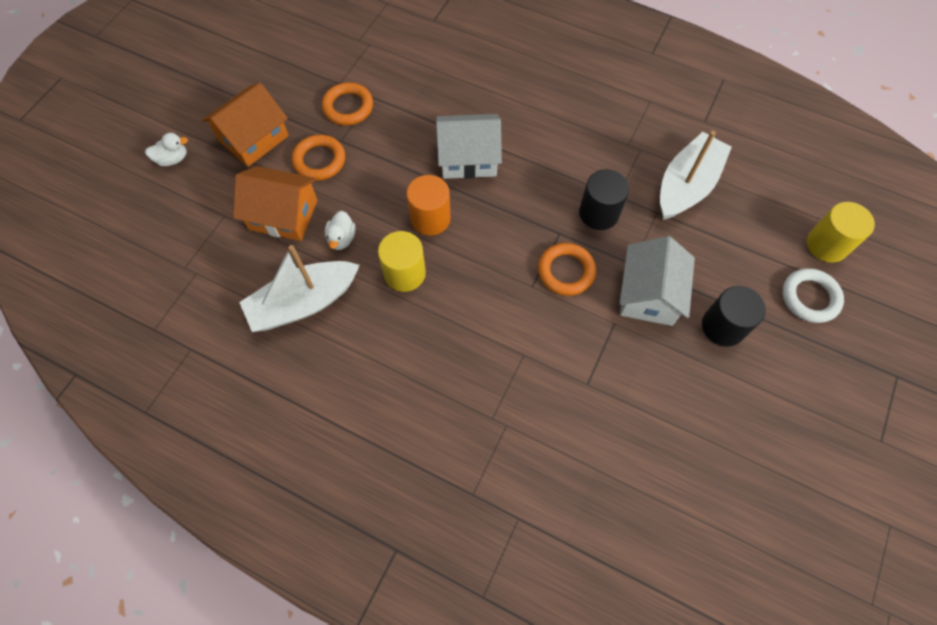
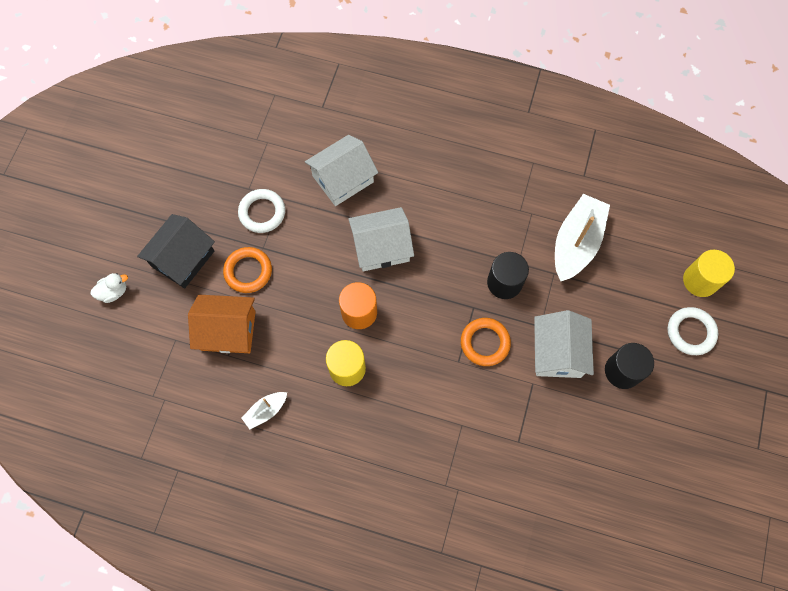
camera: 10 degrees left, 5 degrees up
orange house [202,83,289,167] -> black house [137,214,215,289]
white boat [239,245,360,332] -> white boat [241,392,287,429], size x0.49
orange ring [322,82,373,125] -> white ring [238,189,285,233]
white duck [325,211,356,250] -> none
none -> white house [305,135,378,206]

